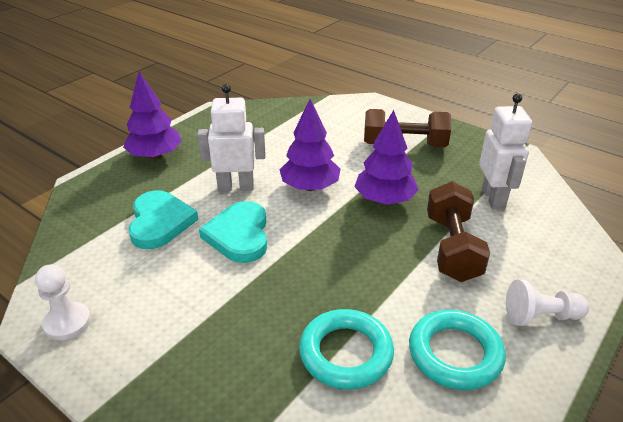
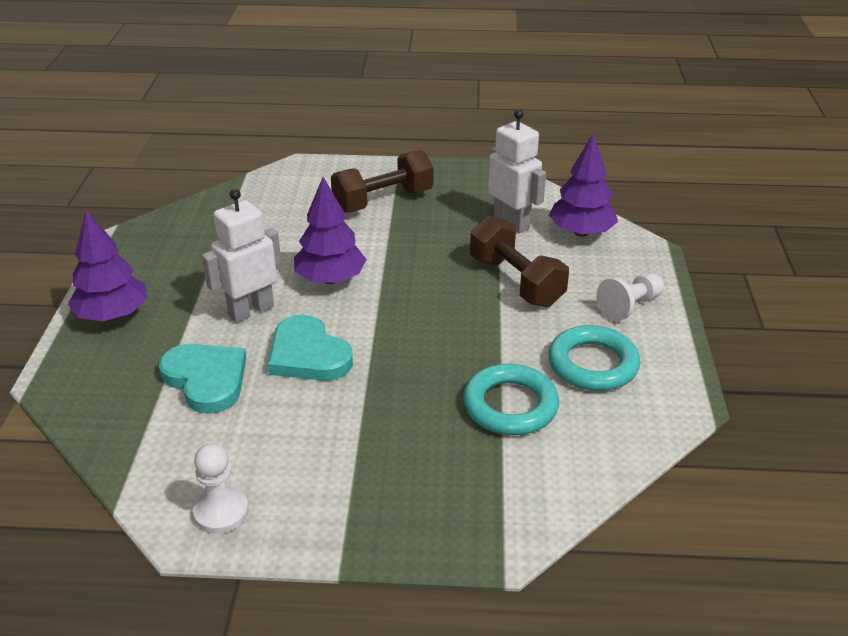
camera: 35 degrees left, 0 degrees up
purple tree [354,110,419,204] -> purple tree moved to [549,133,618,237]

